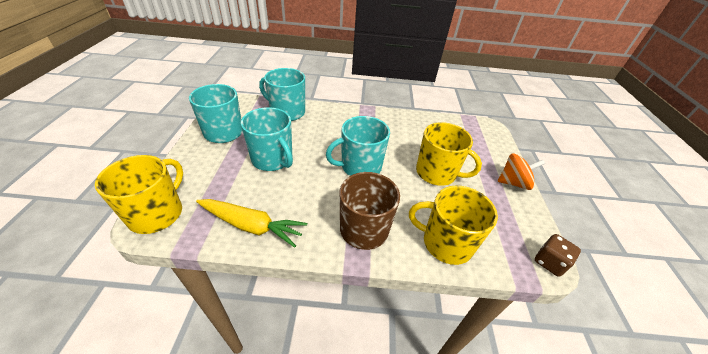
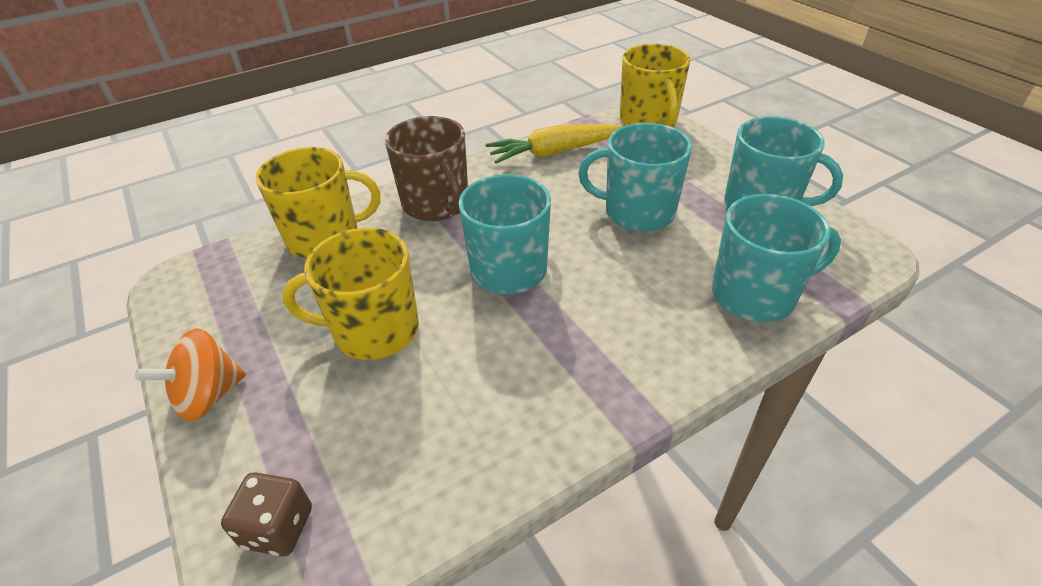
camera: 150 degrees right, 0 degrees up
brown dice [535,234,581,277] -> brown dice moved to [221,472,312,557]

